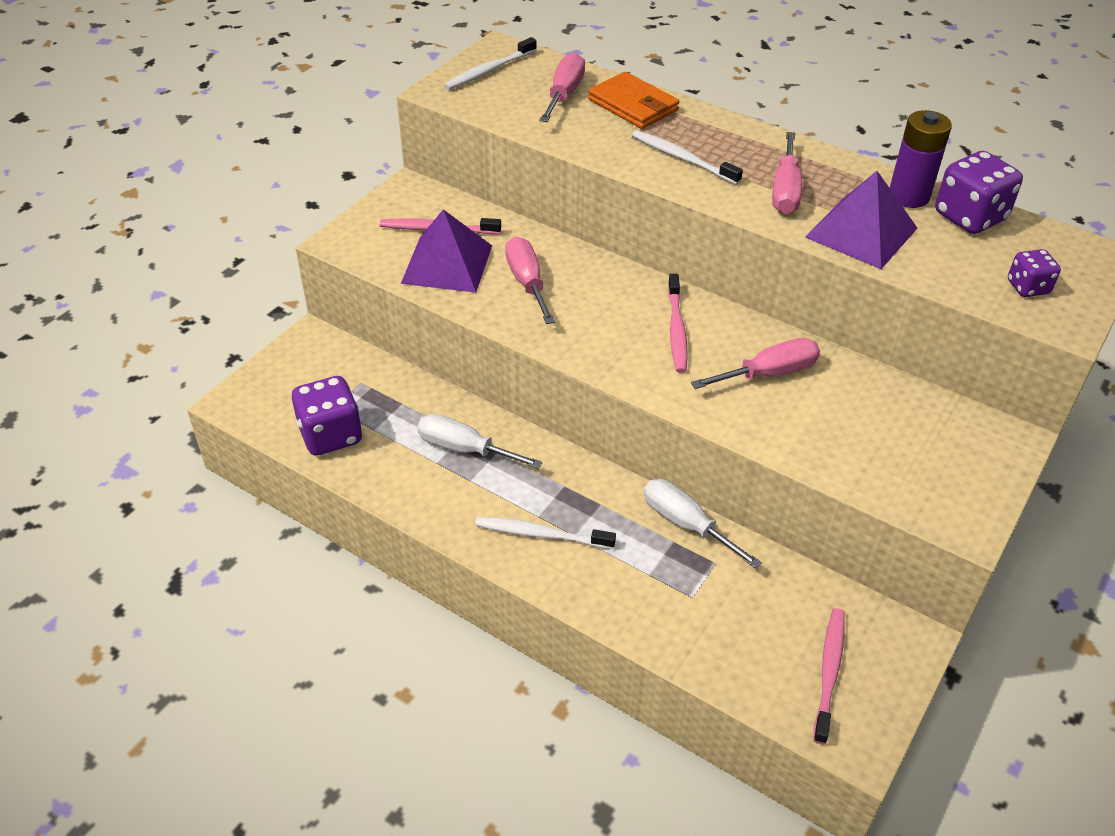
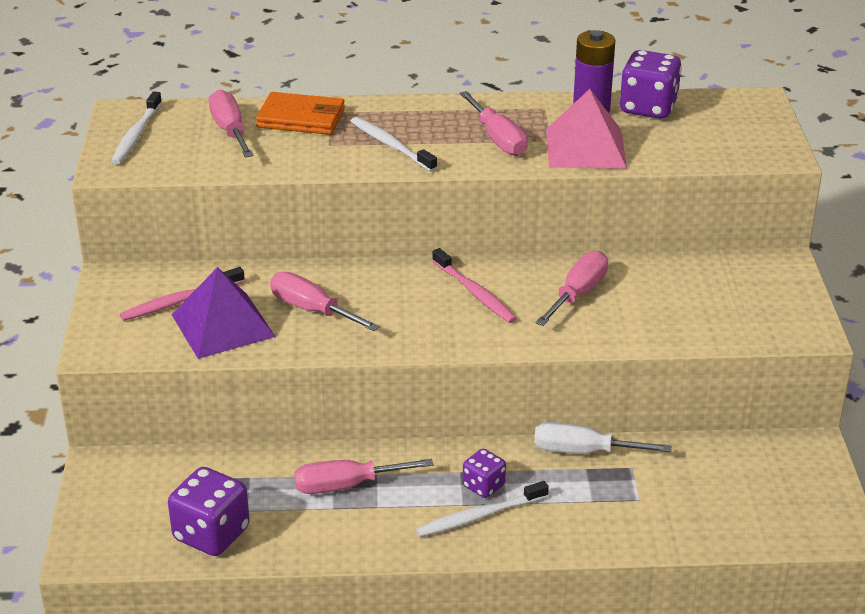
camera: 35 degrees left, 10 degrees down
white screwdriver [417,414,543,469] -> pink screwdriver [294,459,434,494]
white toothbrush [632,130,743,185] -> white toothbrush turned 45 degrees clockwise [351,117,437,172]
purple pyramid [805,171,917,269] -> pink pyramid [546,89,627,168]
pink toothbrush [813,608,845,745] -> none
purple dice [1008,249,1061,297] -> purple dice moved to [463,449,506,498]

